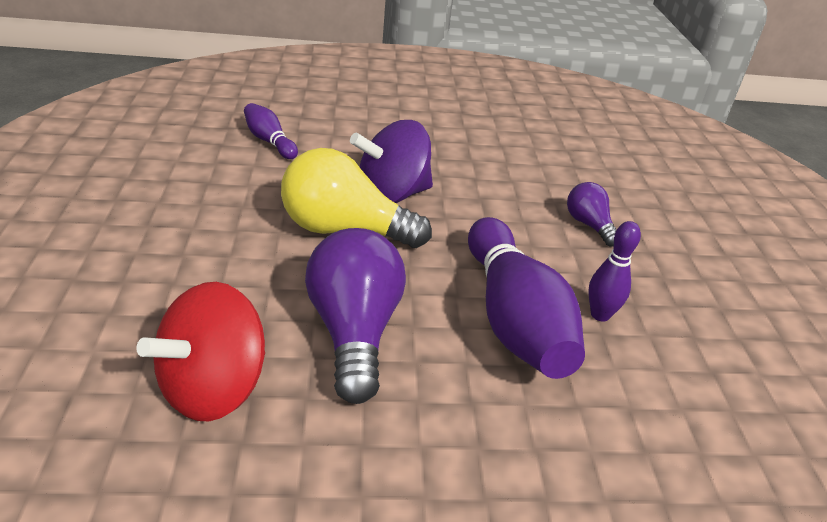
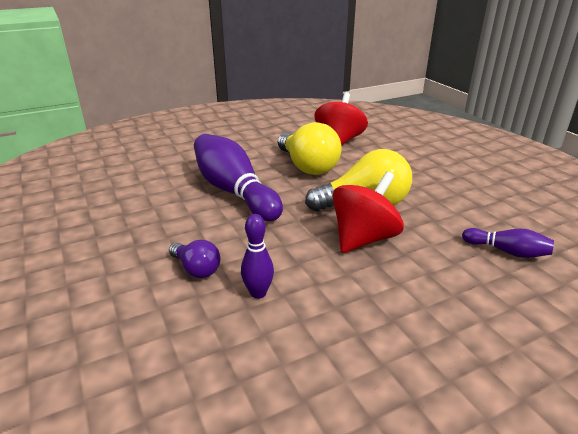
camera: 160 degrees right, 5 degrees down
purple light bulb [305,228,406,404] -> yellow light bulb [278,122,341,175]
purple spinning top [350,120,433,203] -> red spinning top [333,171,404,253]
purple bowling pin [588,221,641,322] -> purple bowling pin moved to [241,214,274,299]

